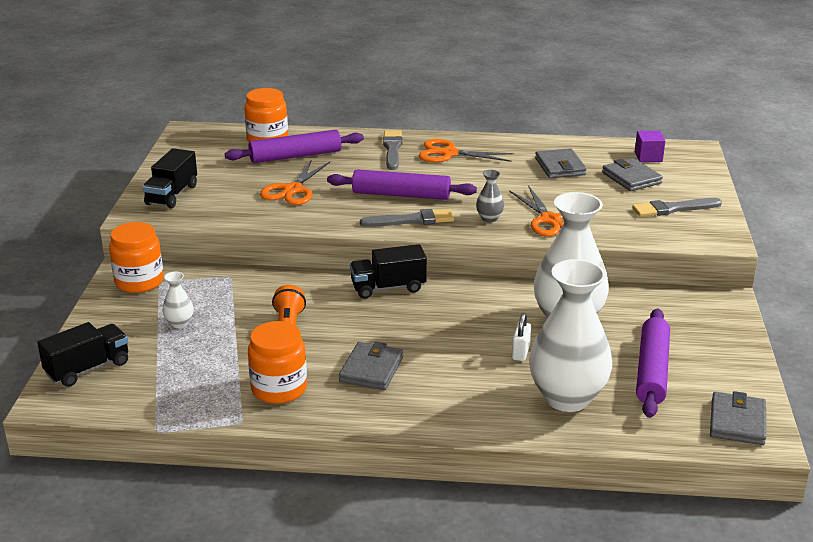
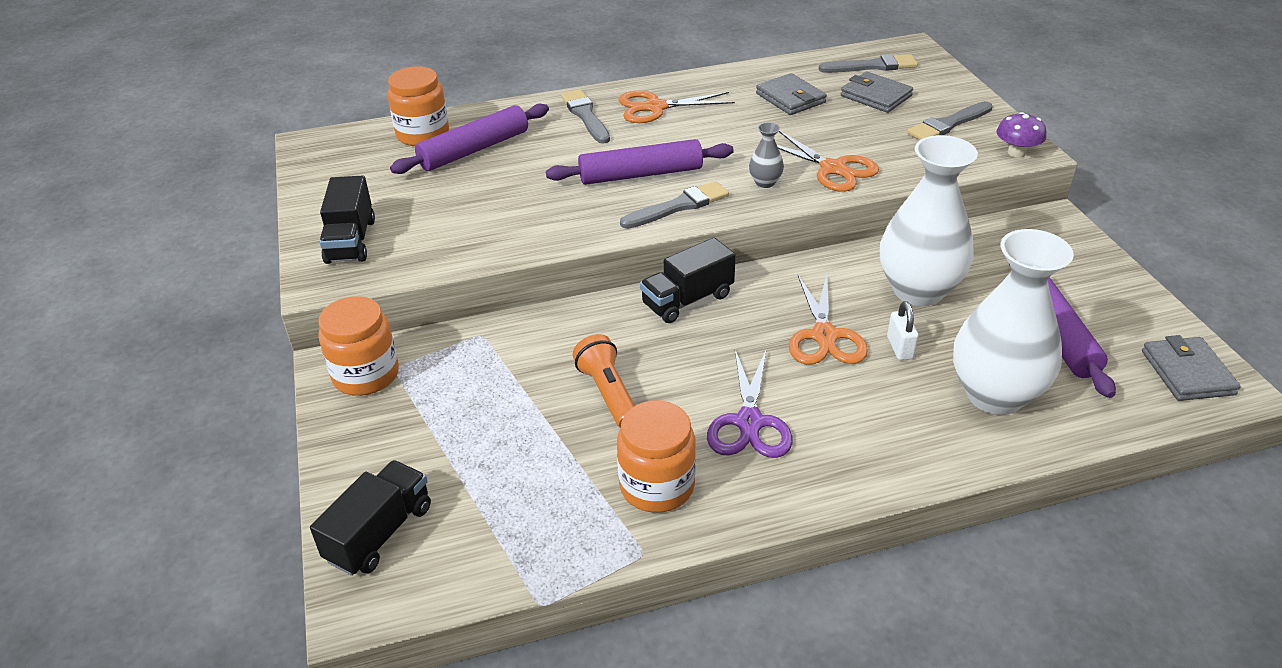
camera: 20 degrees left, 10 degrees up
white vase [162,271,193,328] -> none
orange scissors [260,159,330,205] -> orange scissors moved to [789,274,868,365]
grey wallet [339,342,403,390] -> purple scissors [707,348,793,458]
purple cube [635,131,665,162] -> grey brush [819,54,918,73]
none -> purple mushroom [997,112,1046,158]

